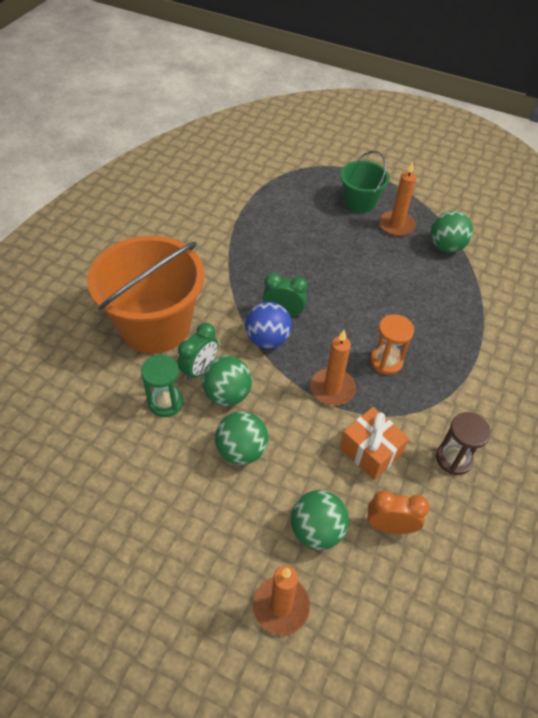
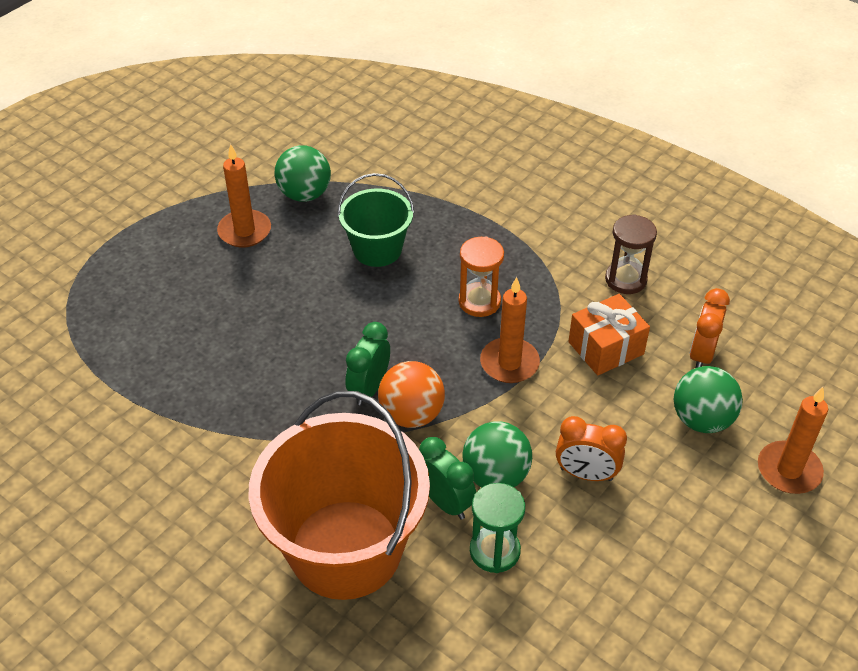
camera: 75 degrees left, 5 degrees down
green ball [215,411,268,465] -> orange clock [556,416,627,481]
blue ball [245,302,292,349] -> orange ball [378,361,445,428]
green bucket [340,151,390,213] -> green bucket moved to [337,173,414,267]

